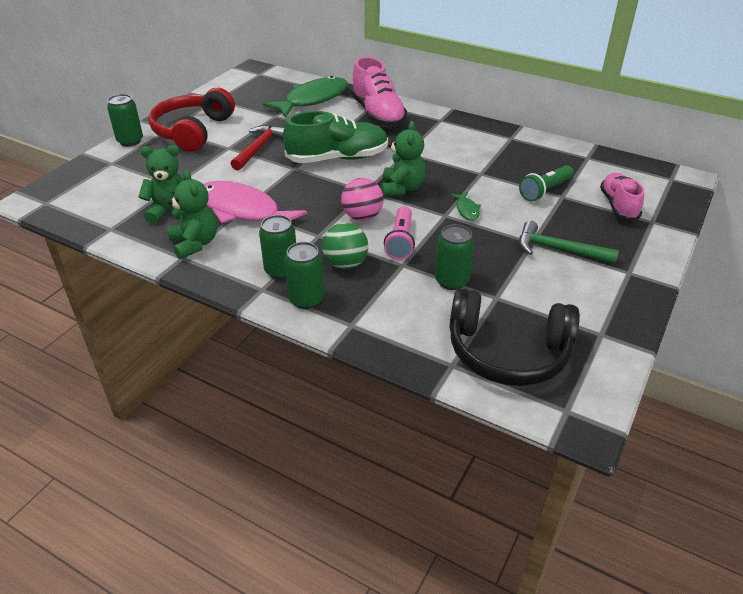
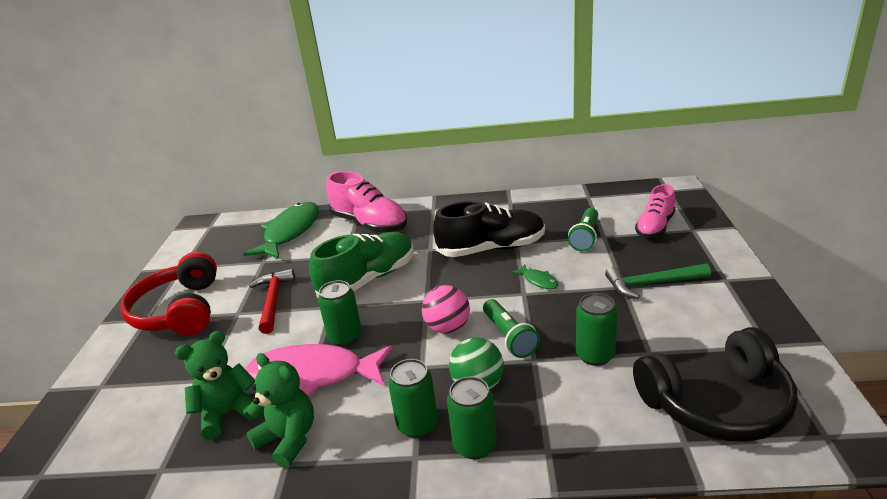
camera: 25 degrees left, 10 degrees down
green can [107,94,143,147] -> green can moved to [318,280,362,347]
green teddy bear [381,121,426,197] -> none
pink flashlight [384,206,415,260] -> green flashlight [483,299,540,358]
pink shoe [600,173,644,222] -> pink shoe turned 120 degrees counterclockwise [635,184,676,238]
none -> black shoe [433,201,545,257]

